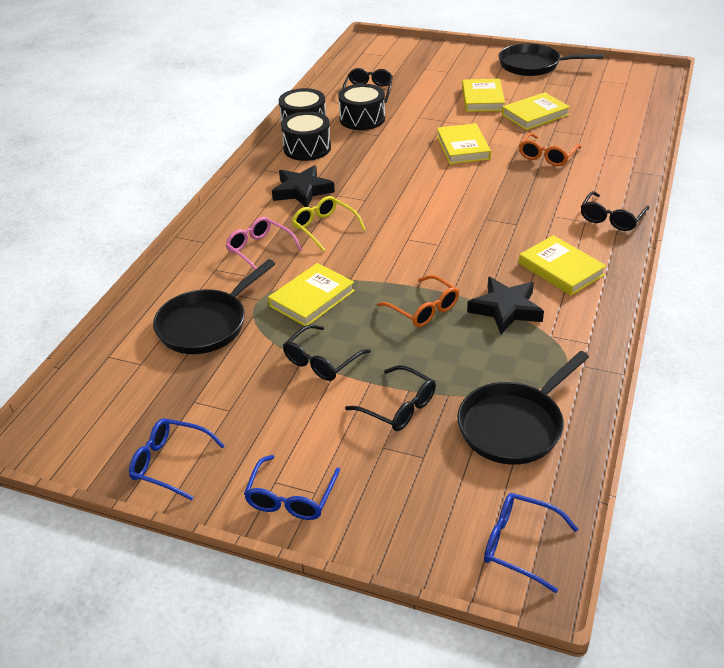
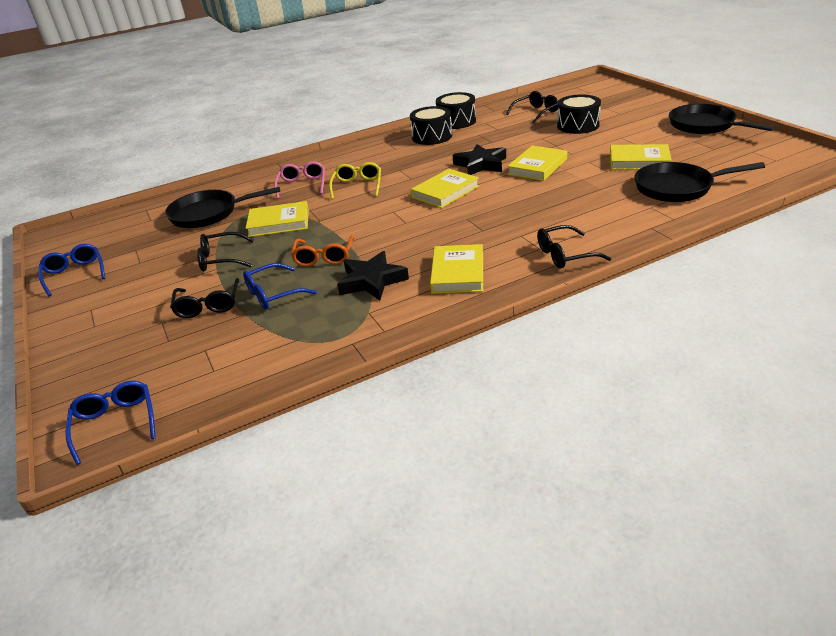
camera: 45 degrees right, 5 degrees down
blue glasses [244,455,340,520] -> blue glasses moved to [243,263,317,309]
black star [272,165,335,207] -> black star moved to [453,144,506,175]
black drum [338,84,385,130] -> black drum moved to [557,95,601,134]
black pan [457,351,589,465] -> black pan moved to [635,162,765,202]
yellow book [462,79,505,112] -> yellow book moved to [411,169,479,208]
orange glasses [519,133,581,166] -> none

